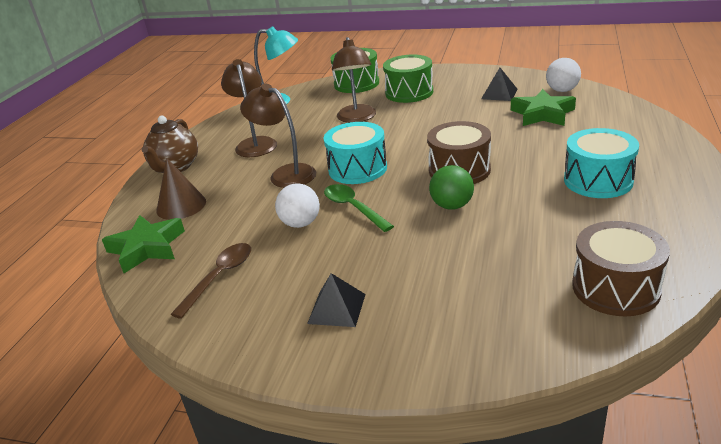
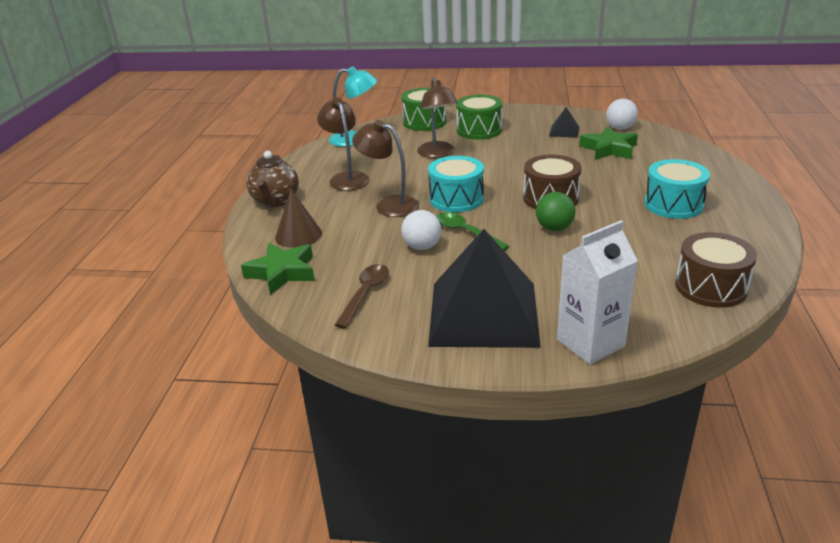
camera: 10 degrees left, 0 degrees up
black pyramid [307,273,366,327] -> black pyramid [428,229,541,348], size x2.48
none -> white carton [557,220,638,365]

